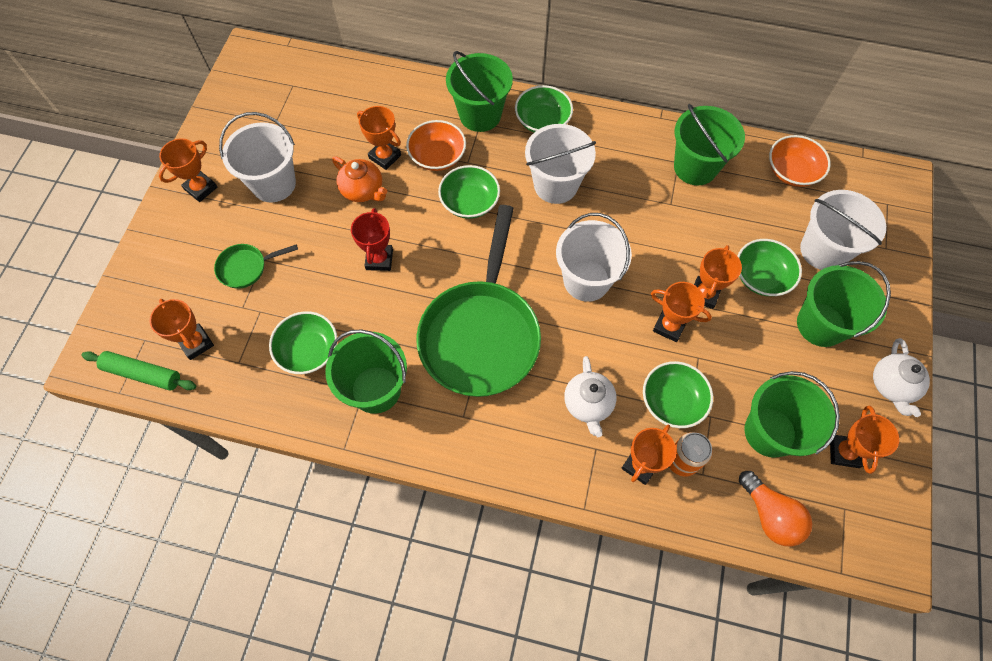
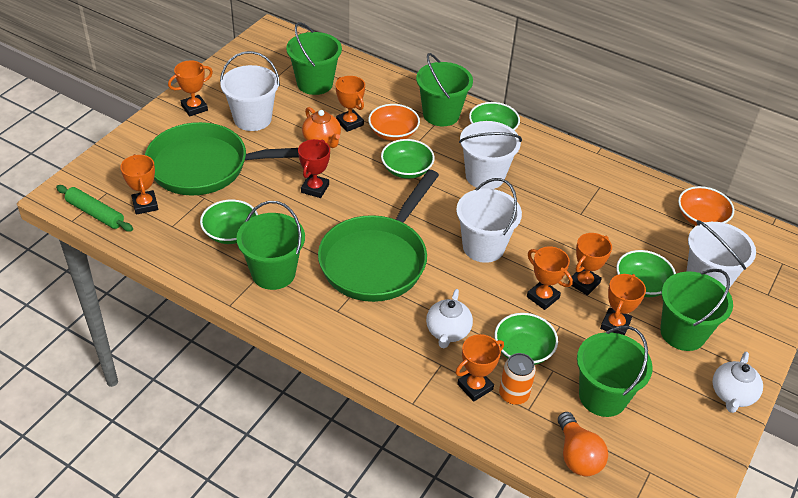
camera: 15 degrees right, 20 degrees down
green pan [214,244,298,289] -> green pan [145,122,299,196], size x2.36
green bucket [674,104,745,185] -> green bucket moved to [286,22,342,95]
orange trophy [830,406,899,474] -> orange trophy moved to [600,274,646,335]

